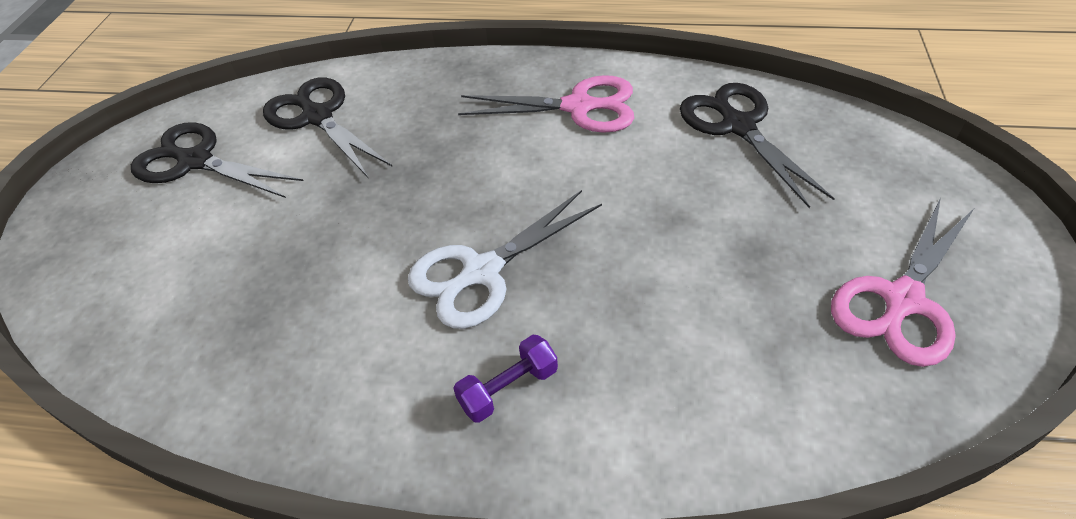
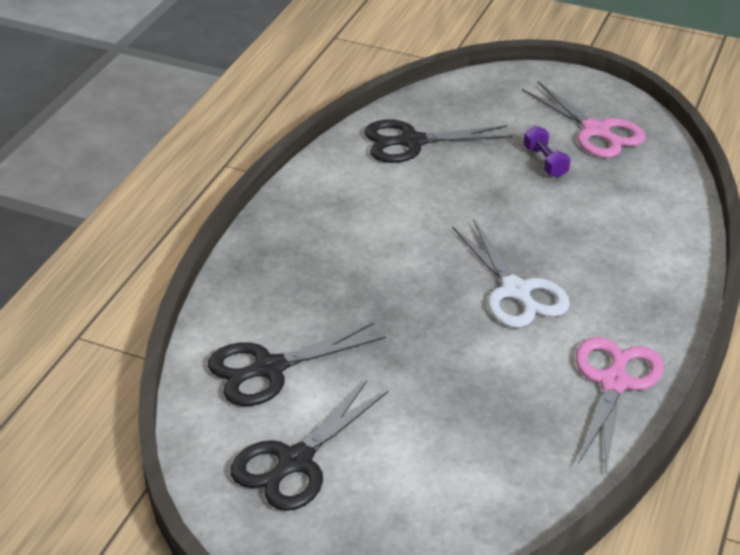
camera: 80 degrees left, 10 degrees down
purple dumbbell [453,335,558,423] -> purple dumbbell moved to [524,126,570,178]
pink scissors [458,75,634,133] -> pink scissors moved to [576,337,664,471]

